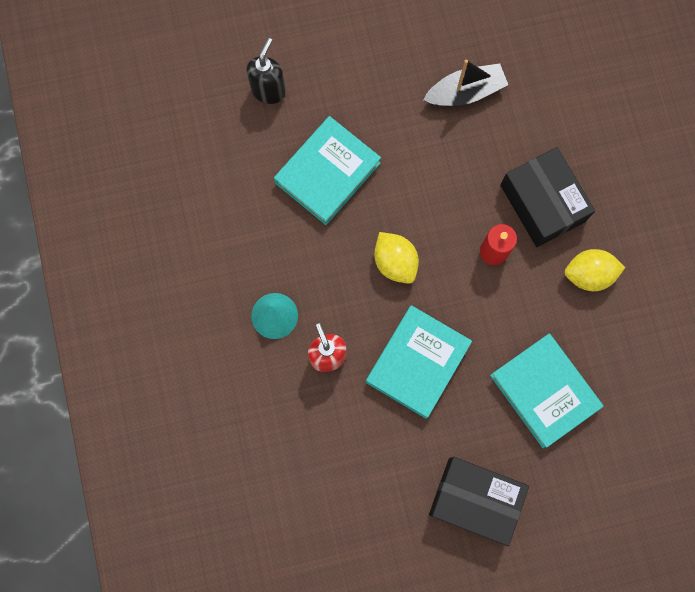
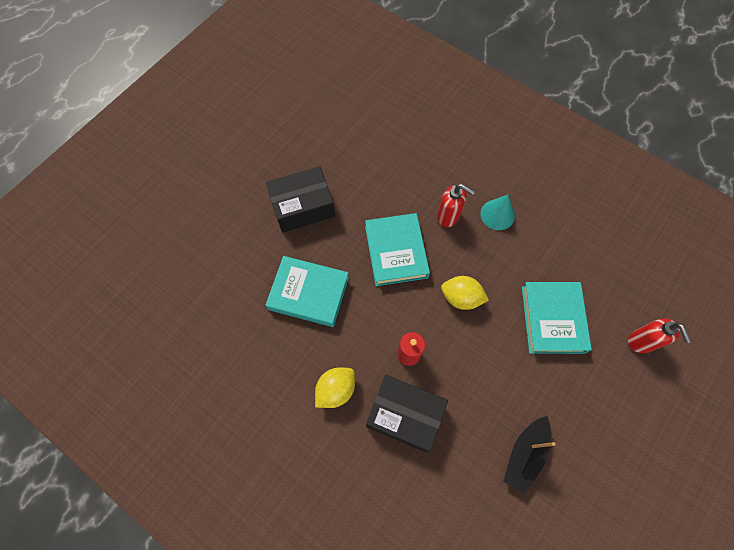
camera: 140 degrees right, 10 degrees down
black soap dispenser [246,38,286,104] -> red soap dispenser [628,318,692,353]

